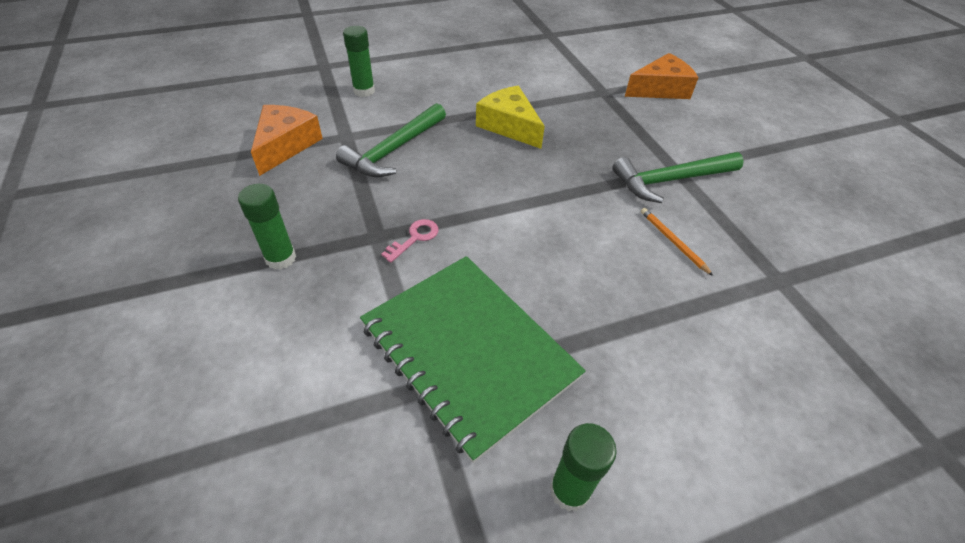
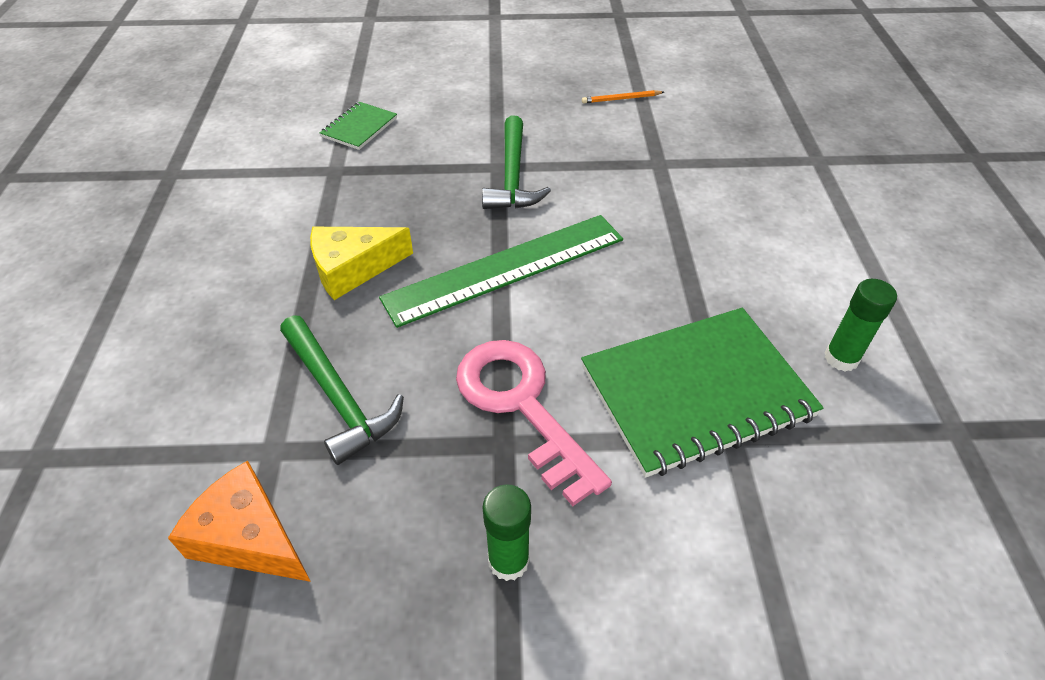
camera: 70 degrees left, 0 degrees up
green glue stick [343,26,375,97] -> none
pink key [381,219,439,263] -> pink key [456,340,612,506], size x2.46
orange cheese [625,53,699,99] -> green notebook [320,102,397,150]
orange pencil [641,208,713,276] -> orange pencil moved to [582,90,664,104]
none -> green ruler [379,215,623,328]

